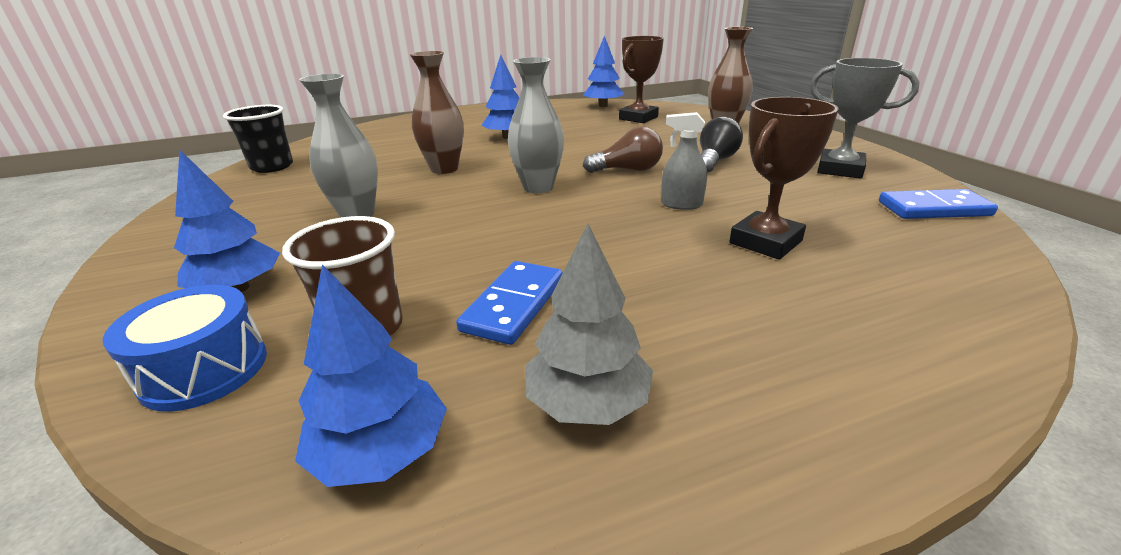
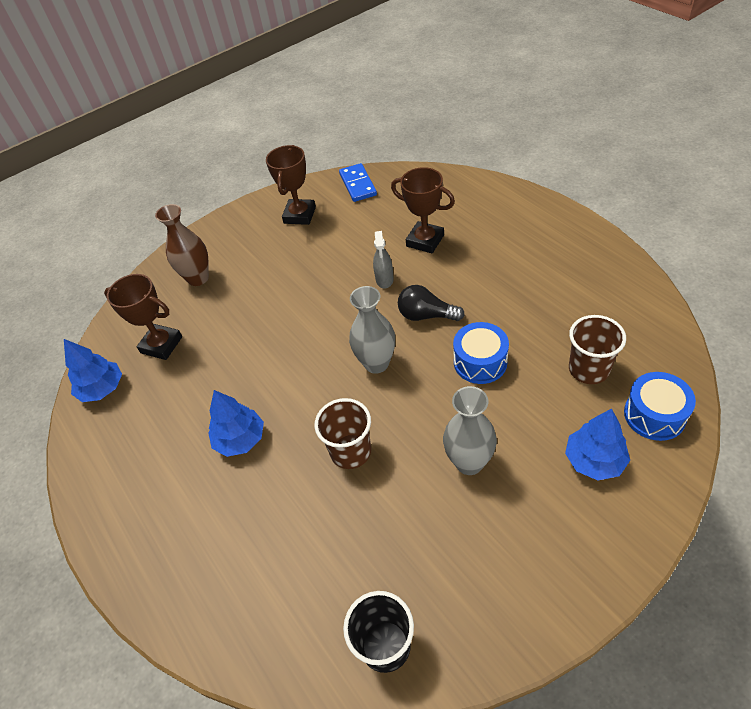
camera: 100 degrees left, 20 degrees up
blue tree [295,265,447,487] -> none
brown vase [409,51,464,174] -> brown cup [314,398,371,469]
blue domino [456,261,563,345] -> none
grey tree [525,224,653,425] -> none
brown light bulb [583,127,663,173] -> none
black light bulb [700,116,743,173] -> black light bulb moved to [398,285,465,321]
grey trophy [810,58,920,179] -> brown trophy [266,145,316,225]
none -> blue drum [453,322,509,384]

